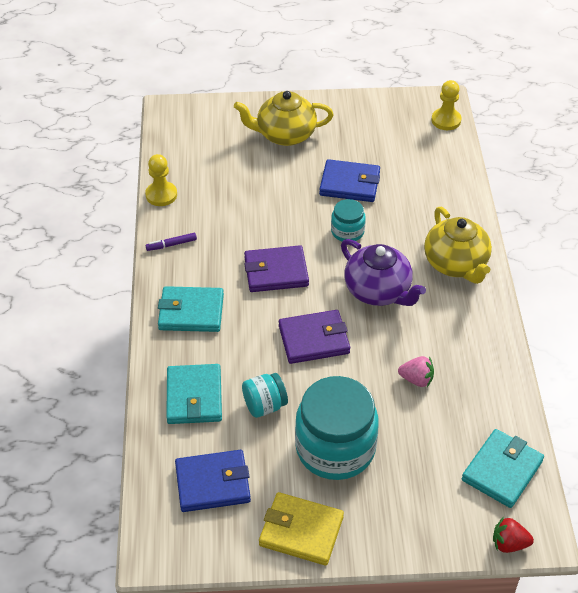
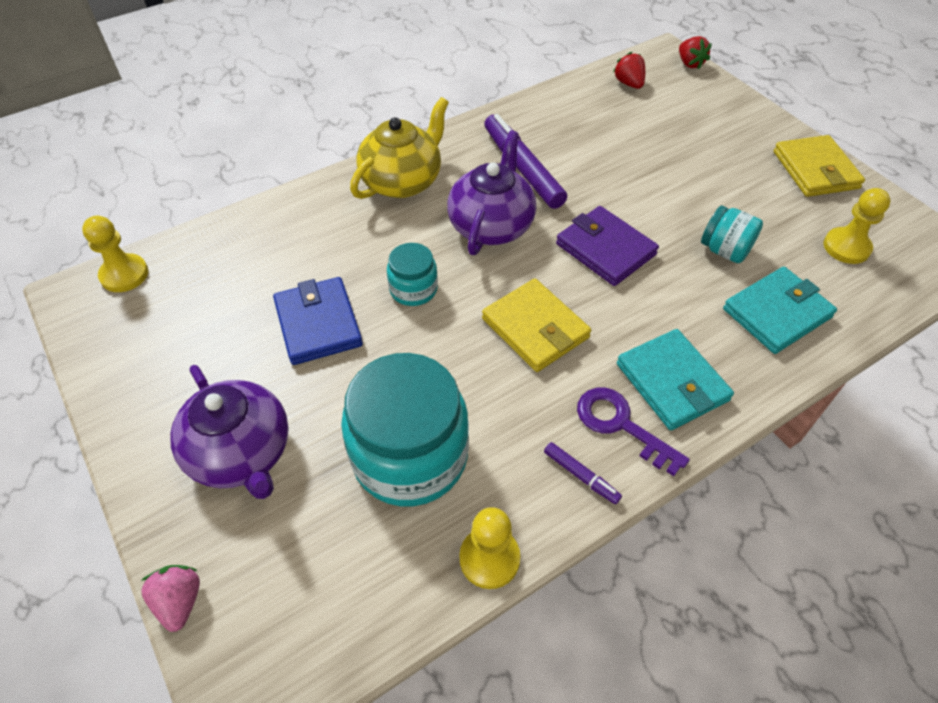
camera: 120 degrees left, 5 degrees up
blue wallet [175,450,251,512] -> yellow pawn [824,188,890,264]
yellow teapot [234,91,334,146] -> purple teapot [170,365,289,499]
purple wallet [244,245,309,292] -> yellow wallet [482,279,591,372]
turquoise jar [295,376,379,480] -> turquoise jar moved to [341,353,469,506]
pink strawberry [398,356,434,387] -> pink strawberry moved to [141,565,200,632]
turquoise wallet [462,429,544,508] -> red strawberry [613,52,645,89]
none -> purple marker [484,114,567,209]
none -> purple key [577,388,690,476]

